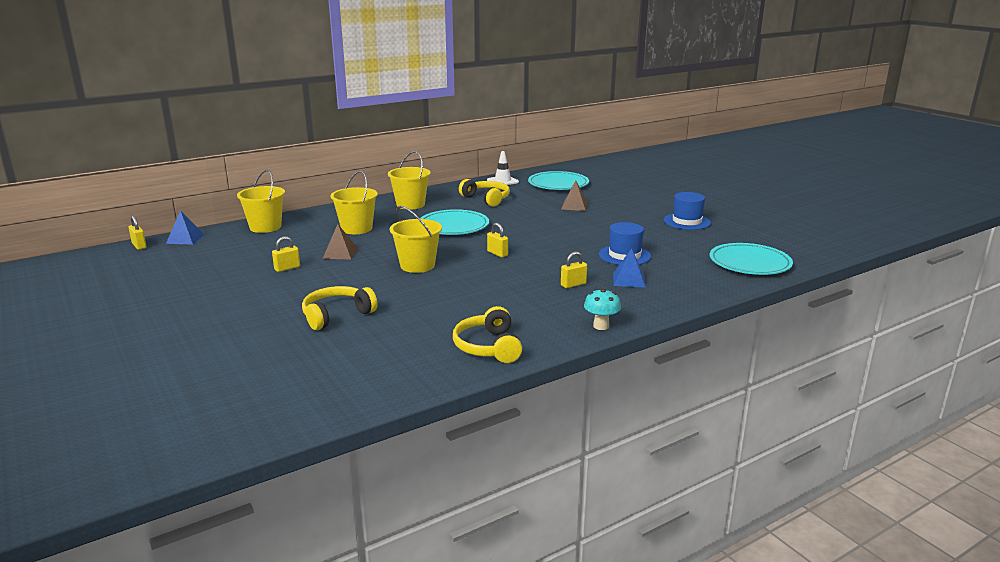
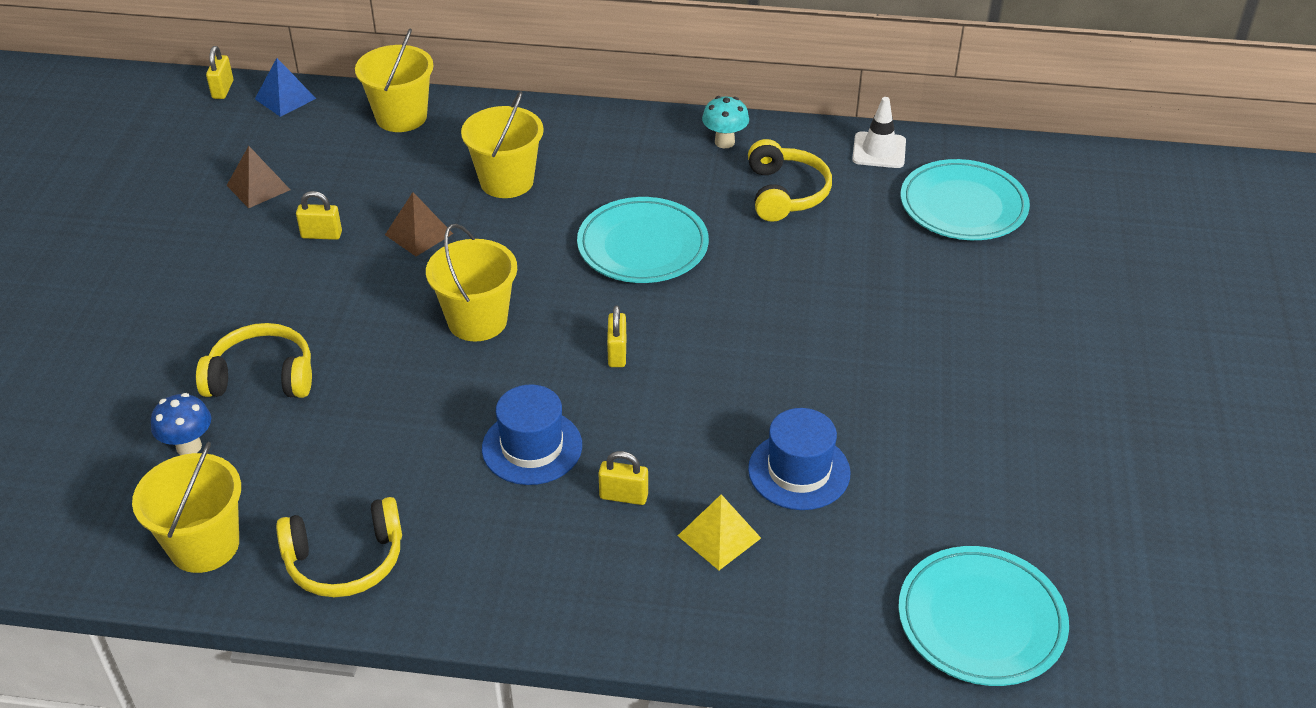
camera: 40 degrees right, 20 degrees up
yellow bucket [388,151,431,210] -> yellow bucket moved to [132,442,241,573]
yellow headphones [453,306,522,363] -> yellow headphones turned 135 degrees counterclockwise [276,497,402,597]
brown pyramid [561,180,588,211] -> brown pyramid moved to [226,146,290,208]
turquoise mushroom [584,288,621,330] -> turquoise mushroom moved to [702,96,749,148]
blue pyramid [613,248,646,288] -> yellow pyramid [678,494,761,570]
blue hat [664,192,711,230] -> blue hat moved to [482,385,582,485]
none -> blue mushroom [151,393,211,455]

